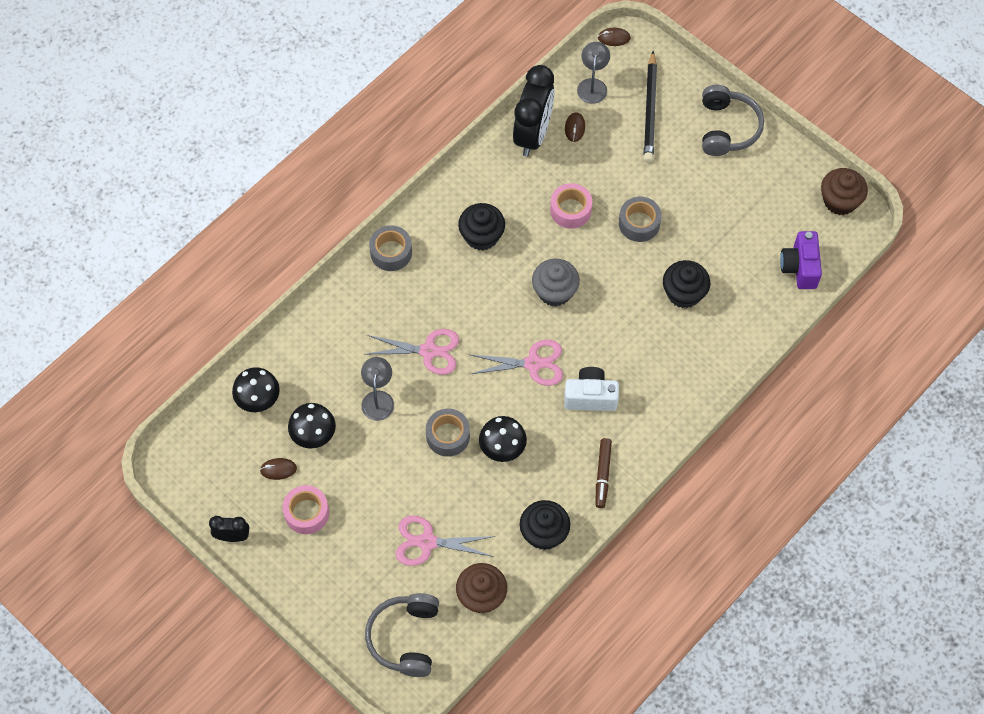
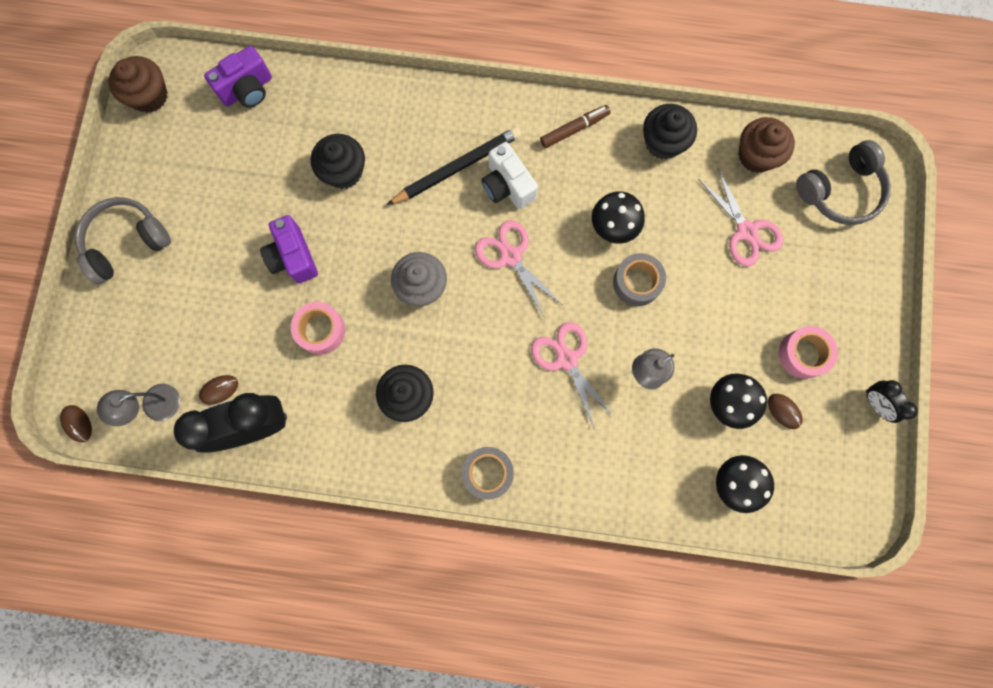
camera: 125 degrees left, 15 degrees up
grey tape [619,197,662,242] -> purple camera [260,215,318,283]
black pencil [644,51,657,163] -> black pencil moved to [387,127,521,205]

